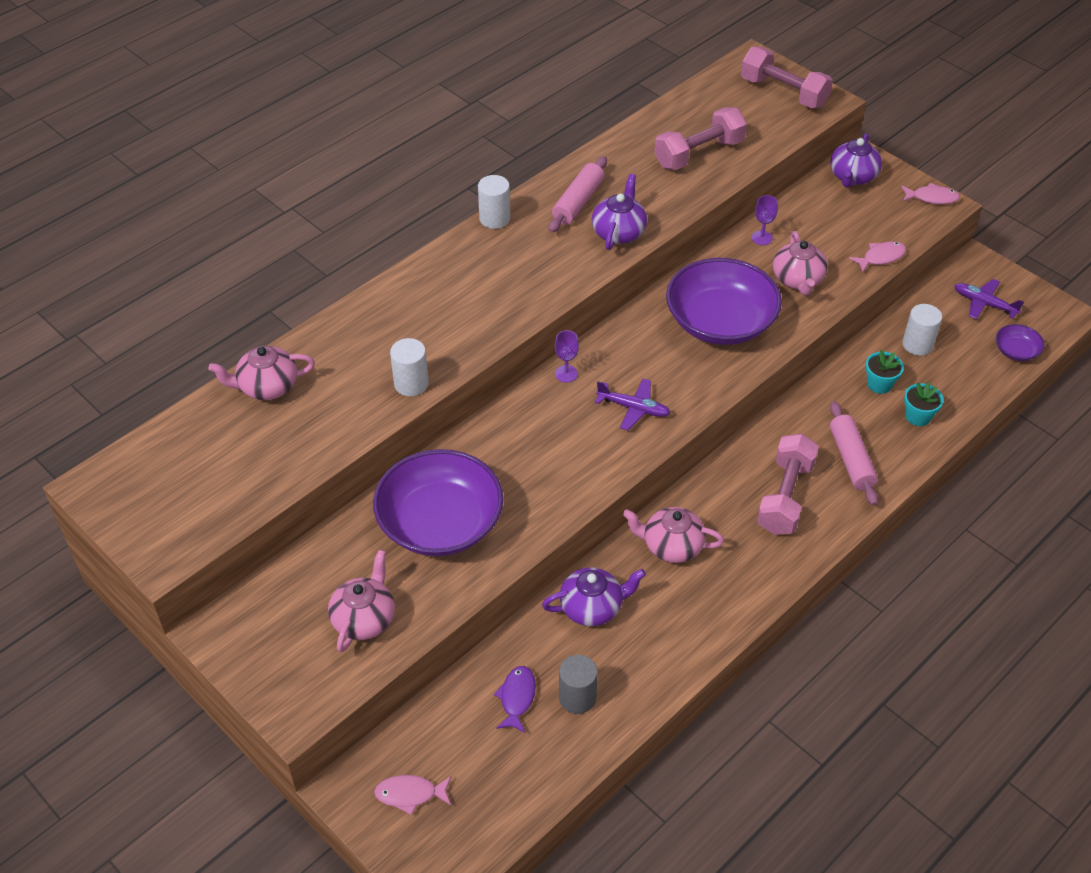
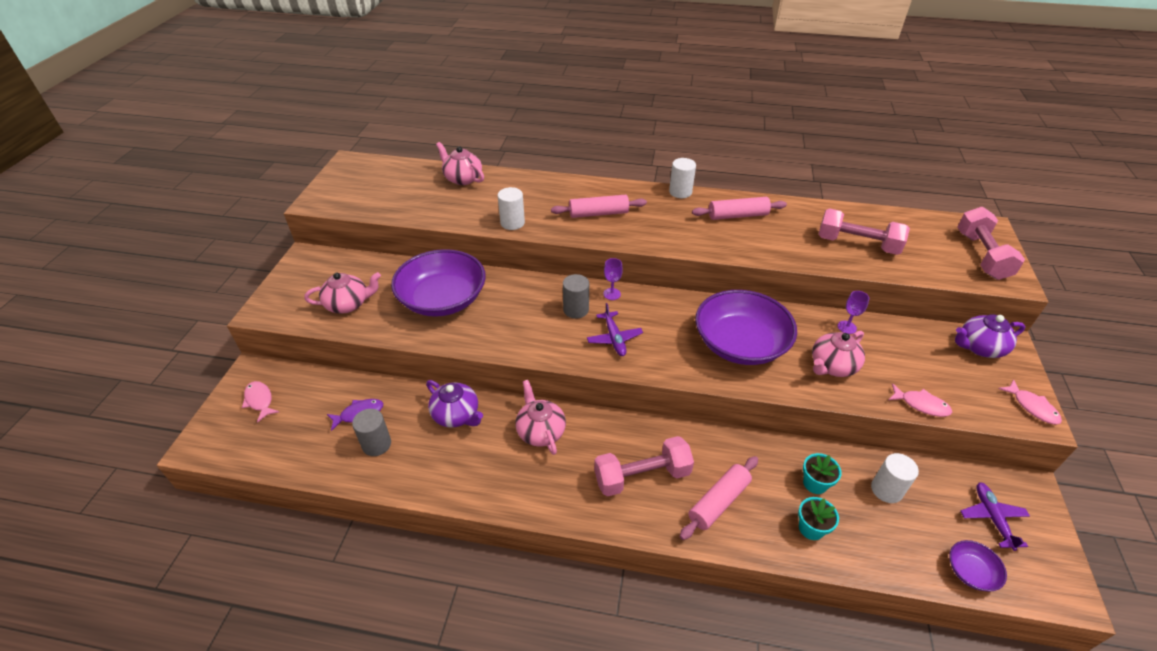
camera: 55 degrees right, 5 degrees down
purple teapot [592,174,647,250] -> none
none -> pink rolling pin [551,195,647,218]
none -> grey cylinder [563,274,589,319]

